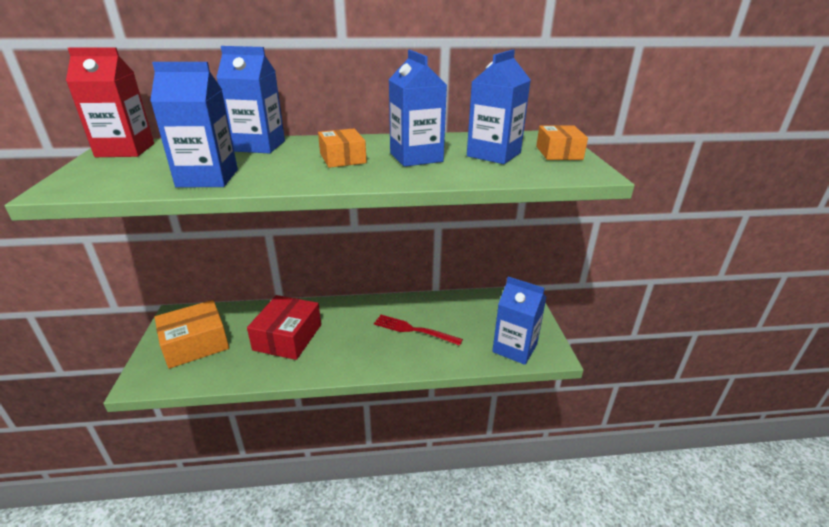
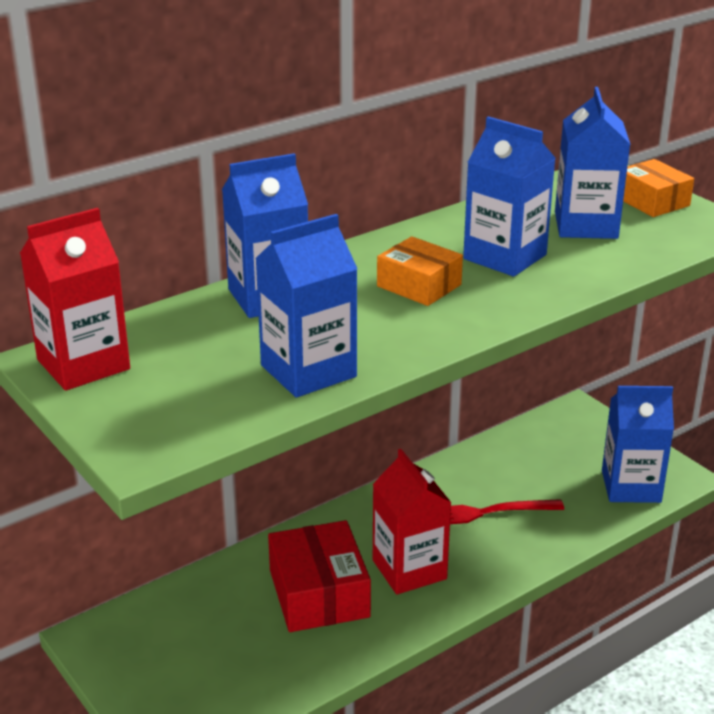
camera: 30 degrees left, 0 degrees up
orange box [155,300,229,369] -> none
none -> red carton [373,449,451,595]

